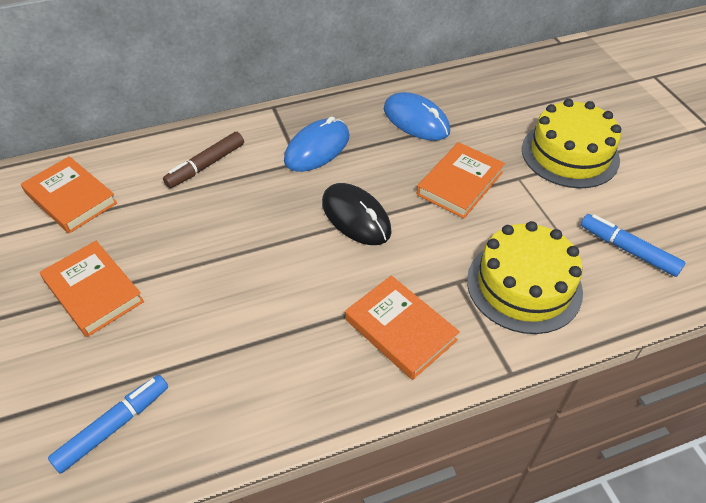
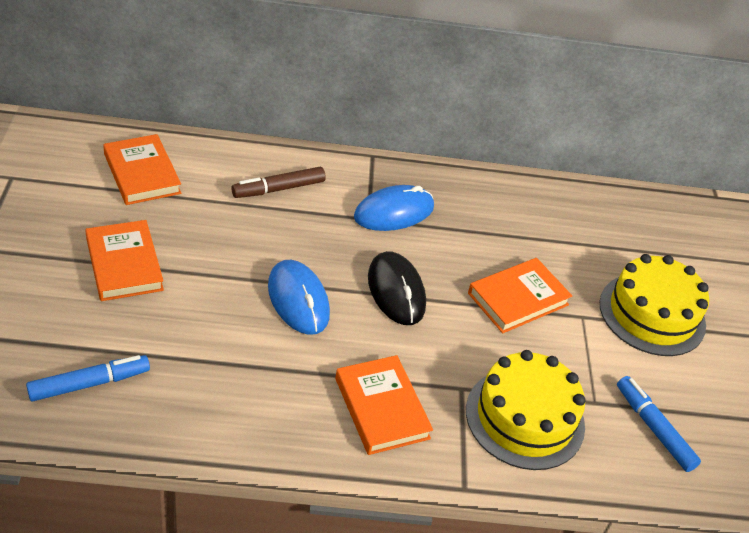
camera: 15 degrees right, 5 degrees down
blue mouse [384,92,450,141] -> blue mouse moved to [268,260,330,335]

